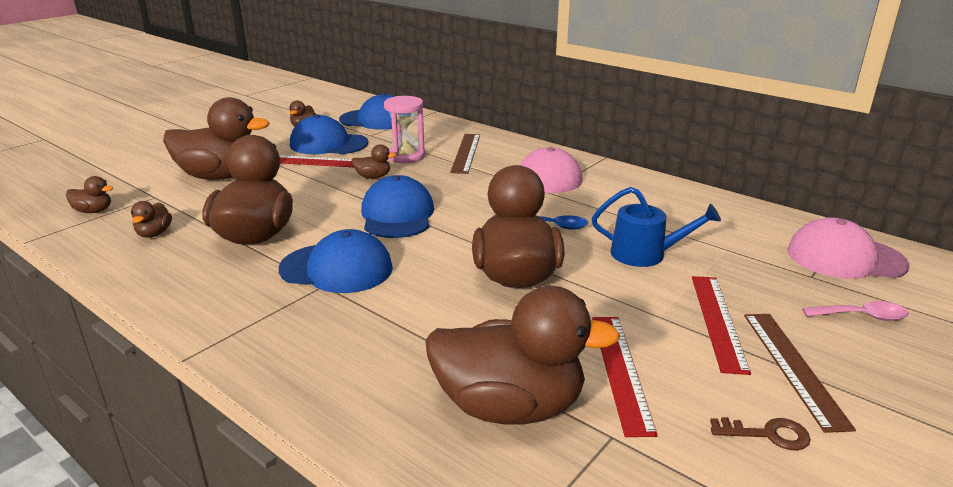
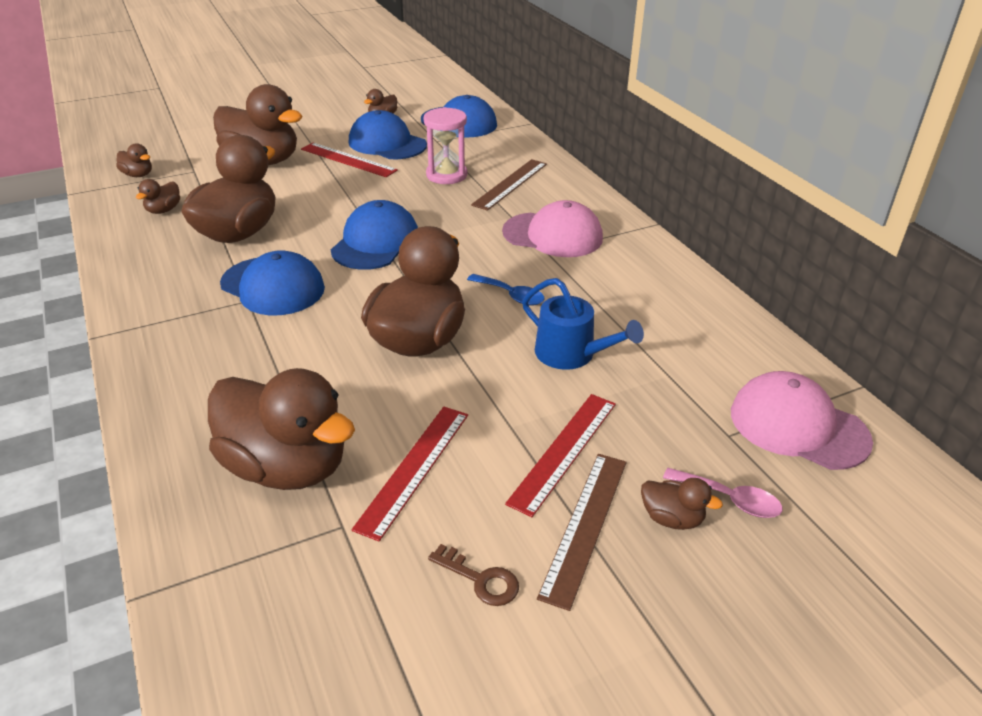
camera: 25 degrees right, 10 degrees up
brown duck [351,144,396,179] -> brown duck moved to [641,478,723,530]

